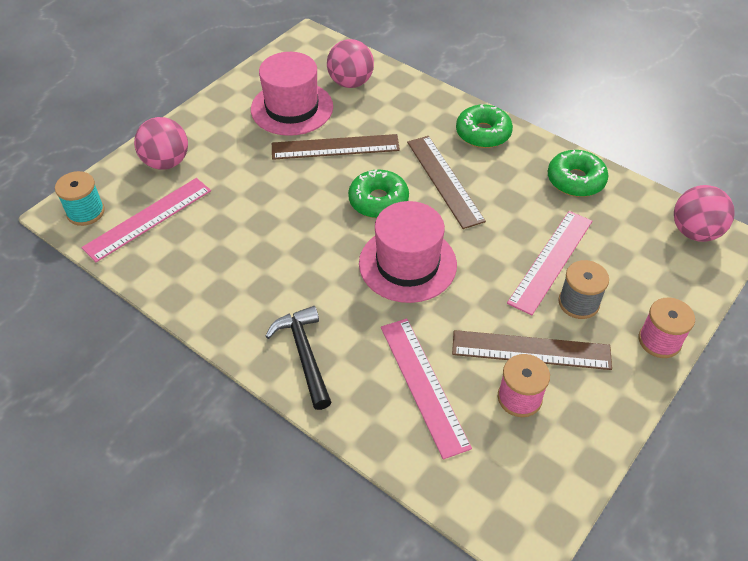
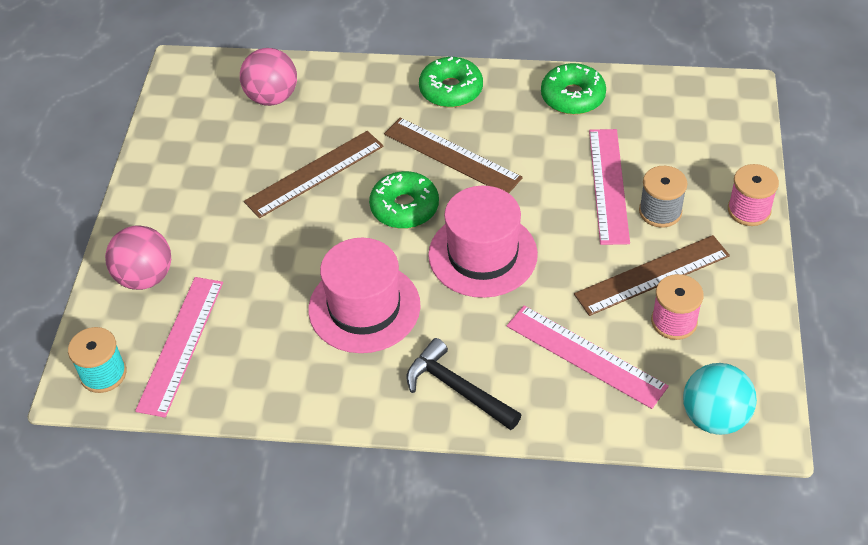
camera: 30 degrees left, 0 degrees up
pink hat [251,52,333,136] -> pink hat moved to [309,238,421,353]
pink ball [674,185,735,242] -> none
none -> turquoise ball [683,363,757,435]

